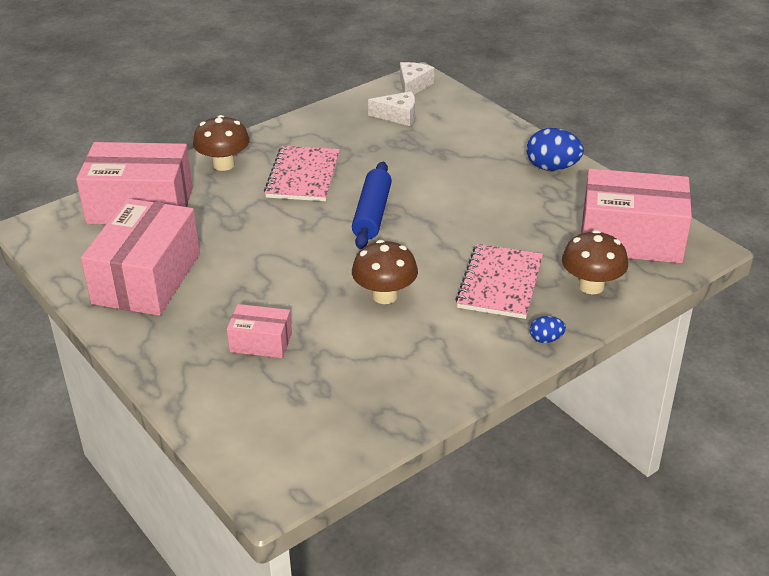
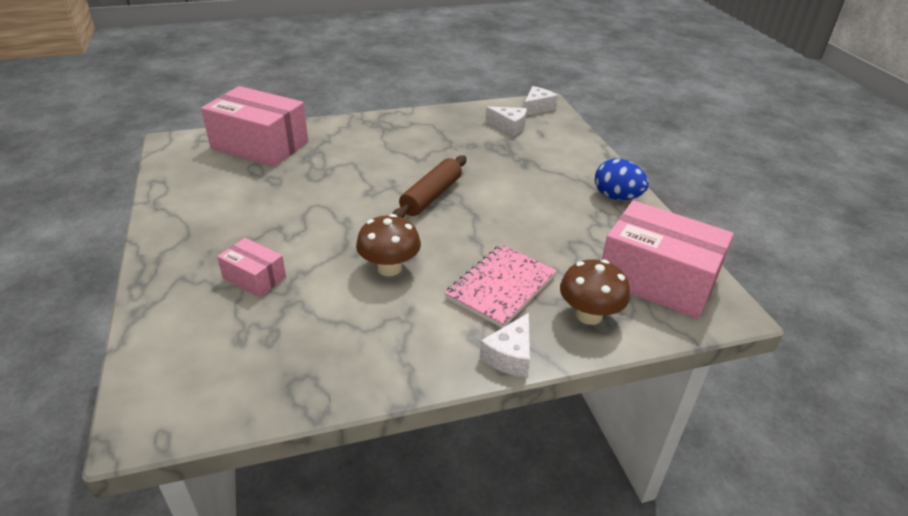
camera: 20 degrees right, 0 degrees up
pink box [81,198,200,316] -> none
brown mushroom [193,115,250,171] -> none
pink notebook [264,146,340,201] -> none
blue rolling pin [352,162,392,249] -> brown rolling pin [392,155,467,218]
blue egg [530,316,566,343] -> white cheese [479,313,530,377]

